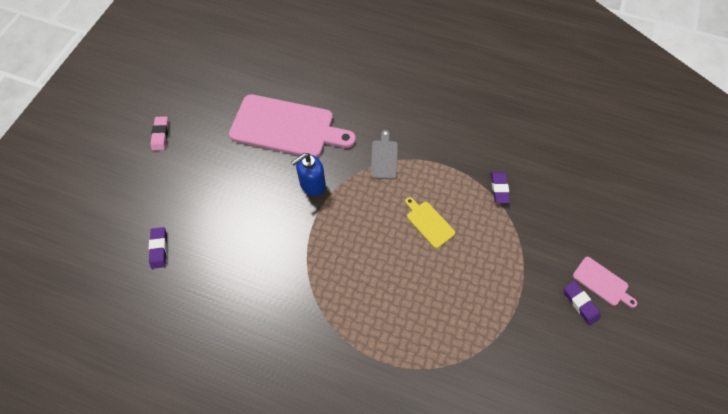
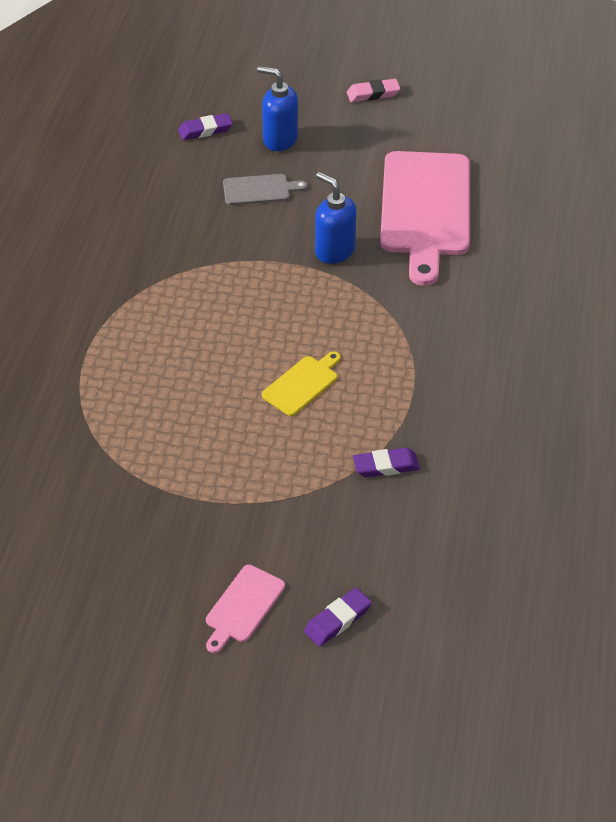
camera: 80 degrees right, 15 degrees down
grey cutting board [370,130,398,179] -> grey cutting board moved to [223,174,307,205]
purple eraser [564,281,601,325] -> purple eraser moved to [304,588,372,647]
none -> blue soap dispenser [257,66,298,151]

